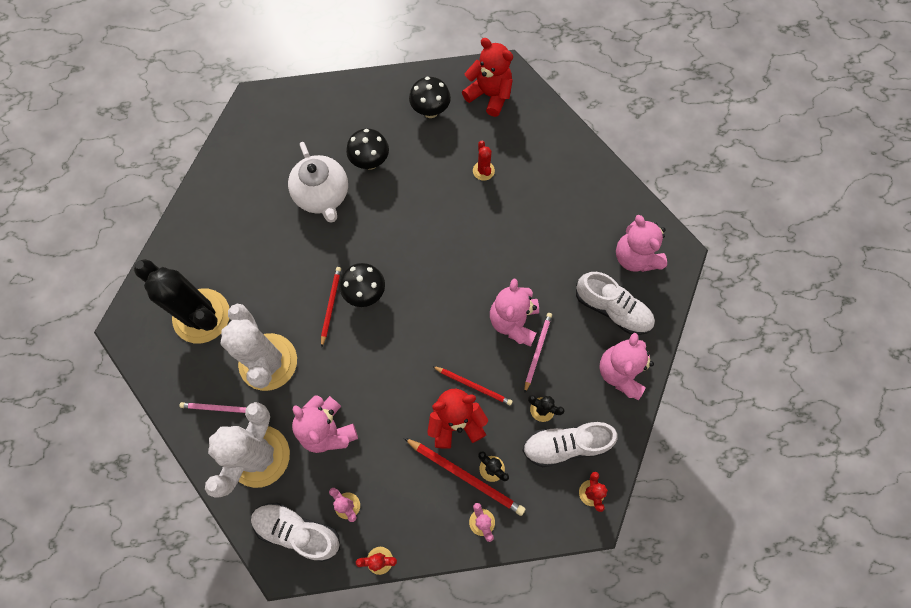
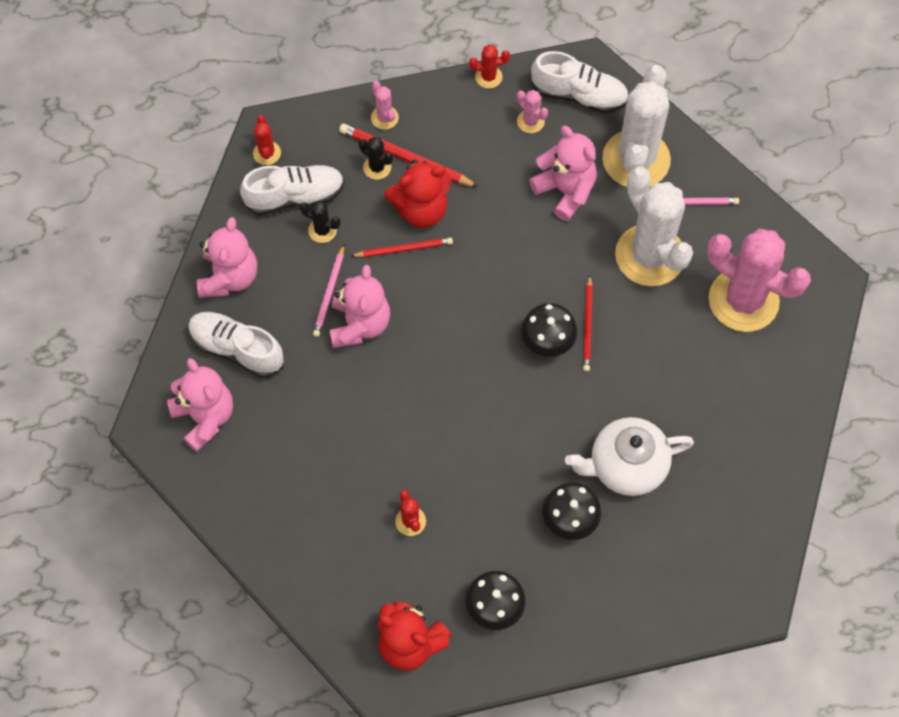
camera: 175 degrees right, 5 degrees down
black cactus [134,259,229,344] -> pink cactus [707,228,811,332]
white teapot [288,142,348,223] -> white teapot turned 75 degrees counterclockwise [565,417,694,496]
red pencil [432,366,513,406] -> red pencil turned 150 degrees clockwise [351,238,453,257]

